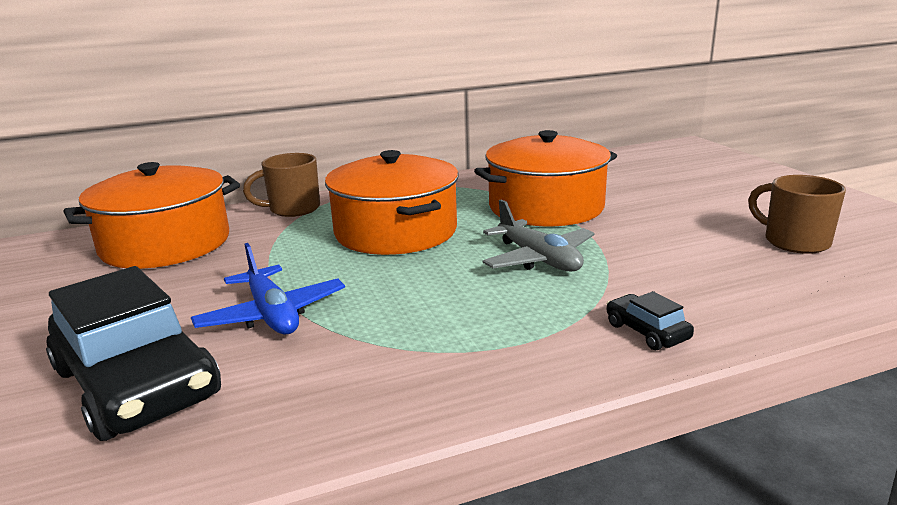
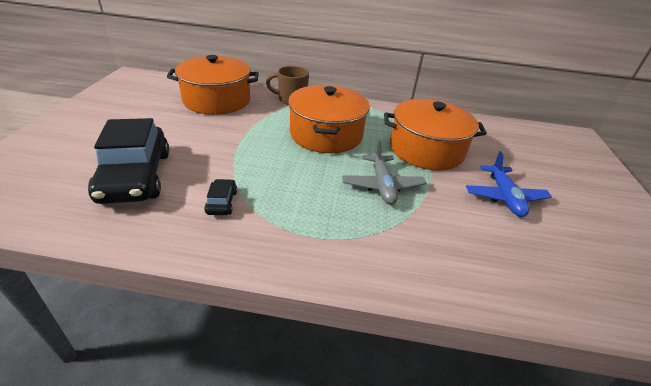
camera: 25 degrees right, 15 degrees up
blue plane [191,243,345,335] -> blue plane moved to [466,151,552,217]
black car [606,291,694,350] -> black car moved to [204,179,237,215]
brown mug [748,175,846,254] -> none

